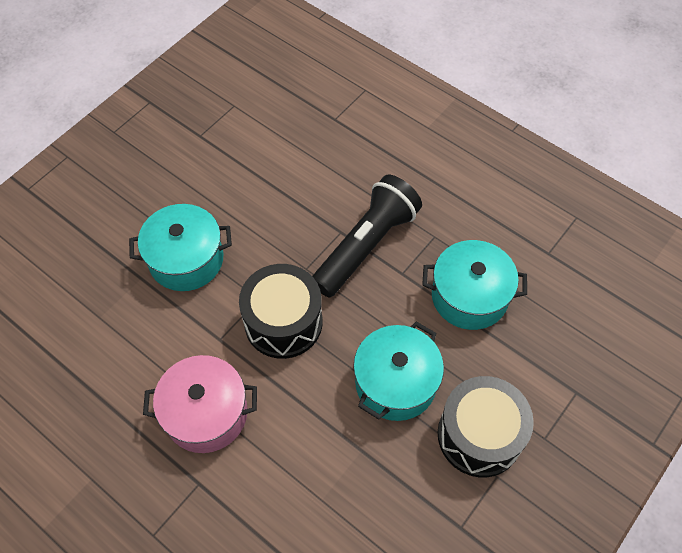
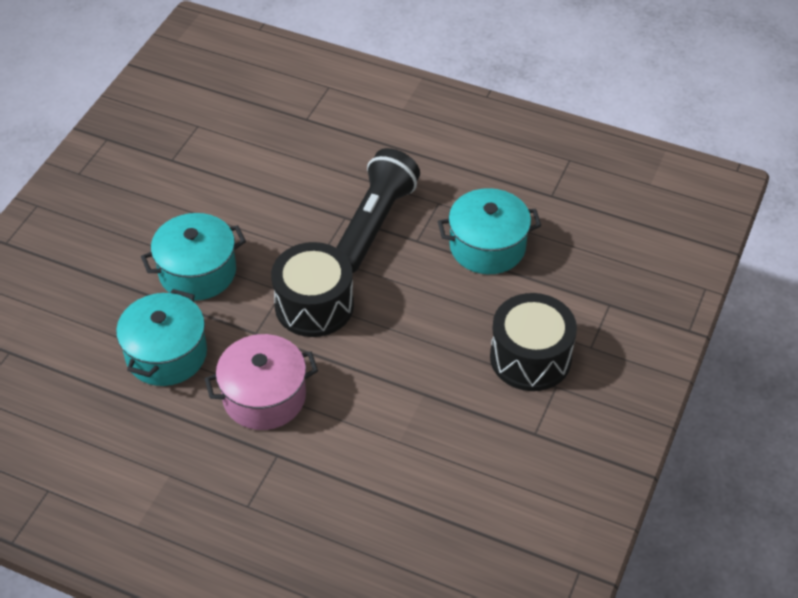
camera: 15 degrees left, 10 degrees down
turquoise pot [353,321,444,421] -> turquoise pot moved to [116,289,207,386]

